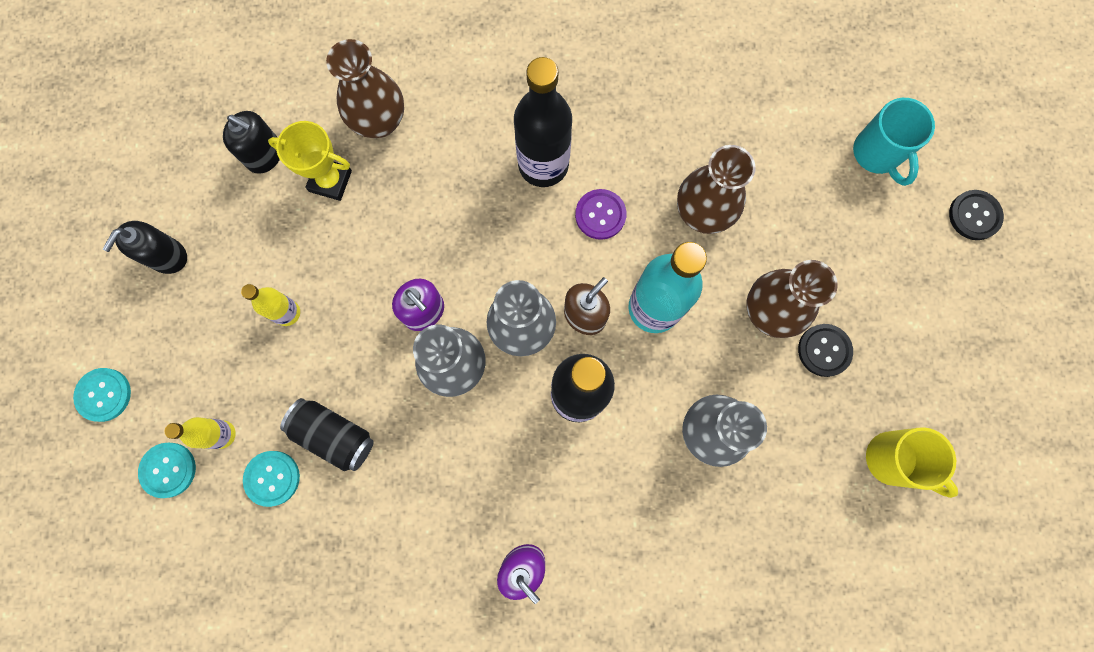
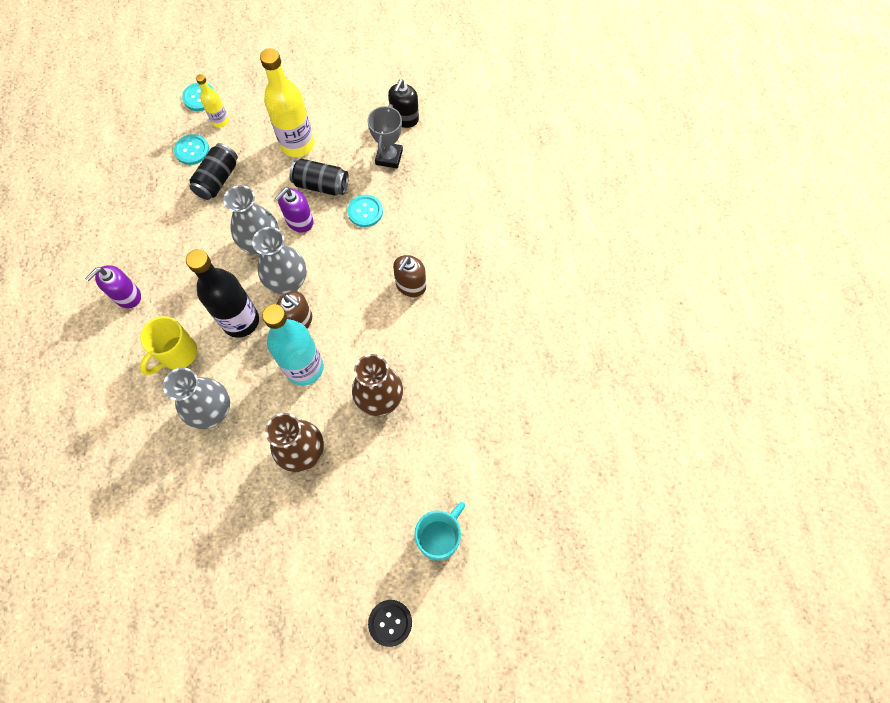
camera: 85 degrees right, 10 degrees down
turquoise button [73,368,131,422] -> turquoise button moved to [347,195,383,227]
black soap dispenser [103,221,187,274] -> none
yellow bottle [241,284,300,326] -> yellow bottle [260,48,314,157], size x1.93
yellow trophy [268,121,352,201] -> grey trophy [367,104,403,169]
brown vase [326,39,404,138] -> none
black bottle [514,57,572,187] -> brown soap dispenser [393,255,426,297]
purple button [575,189,627,240] -> none
black button [798,324,853,377] -> none
turquoise mug [853,98,935,186] -> turquoise mug turned 150 degrees clockwise [414,502,465,561]
yellow mug [866,427,958,498] -> yellow mug moved to [140,316,197,375]
none -> black can [289,158,349,196]

